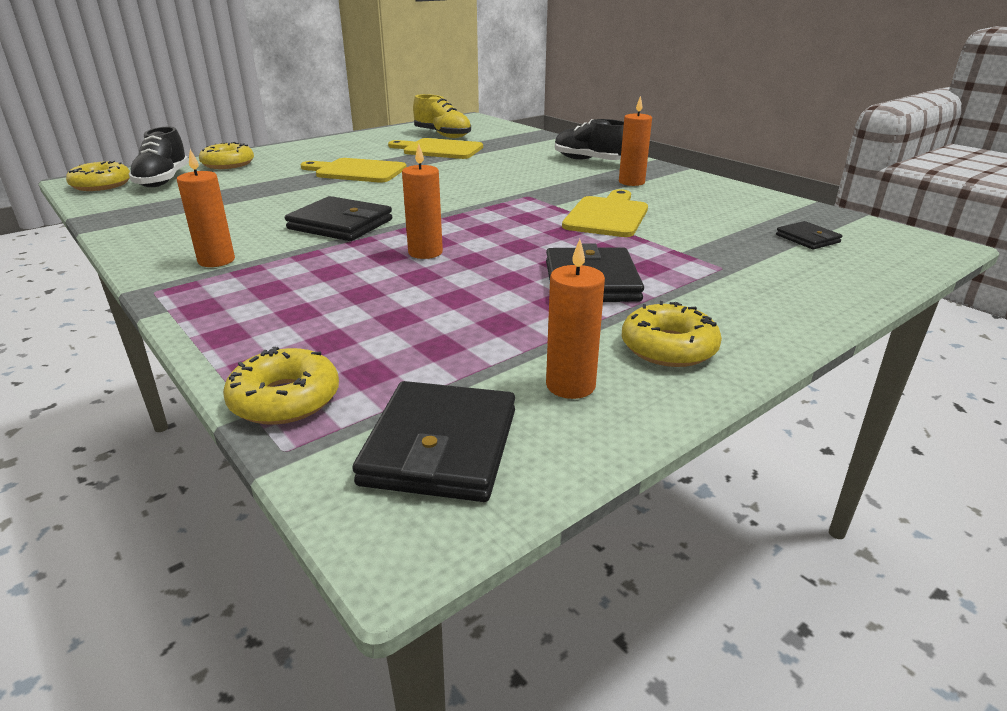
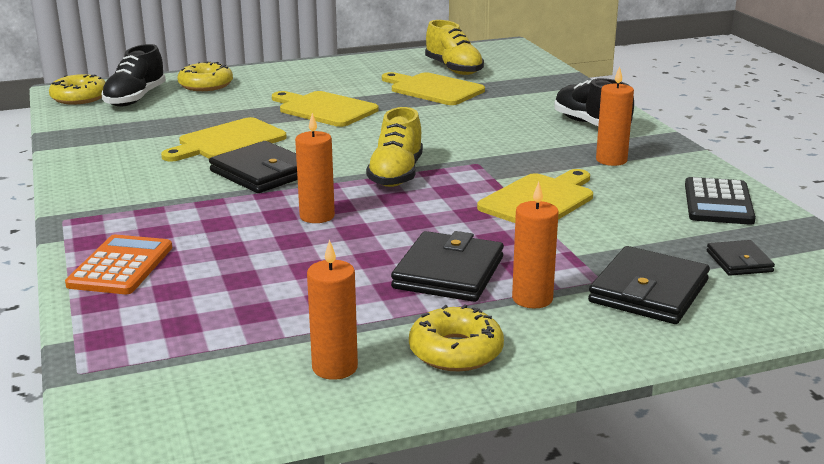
camera: 20 degrees right, 5 degrees down
orange candle [177,149,235,267] -> orange candle moved to [512,182,559,308]
yellow donut [223,347,339,425] -> none
black wallet [352,381,515,502] -> black wallet moved to [588,246,710,324]
none -> orange calculator [65,235,172,294]
none -> yellow cutting board [161,117,287,162]
none -> yellow shoe [366,107,423,187]
none -> black calculator [685,177,756,225]

